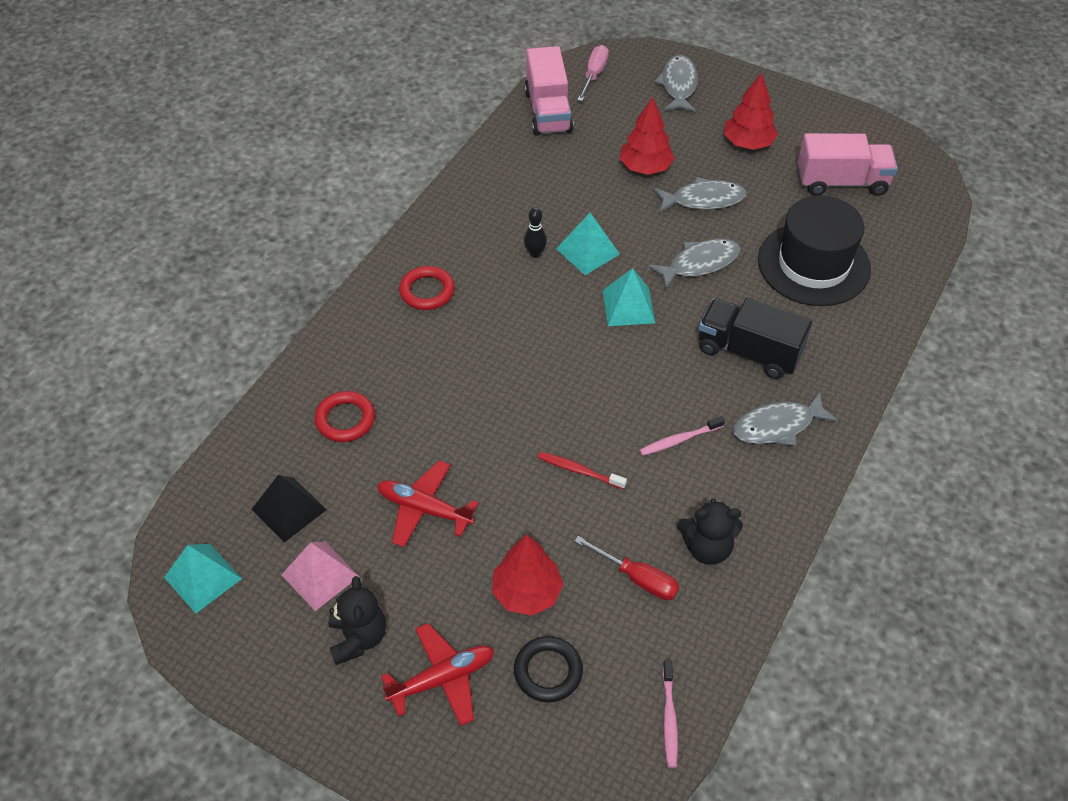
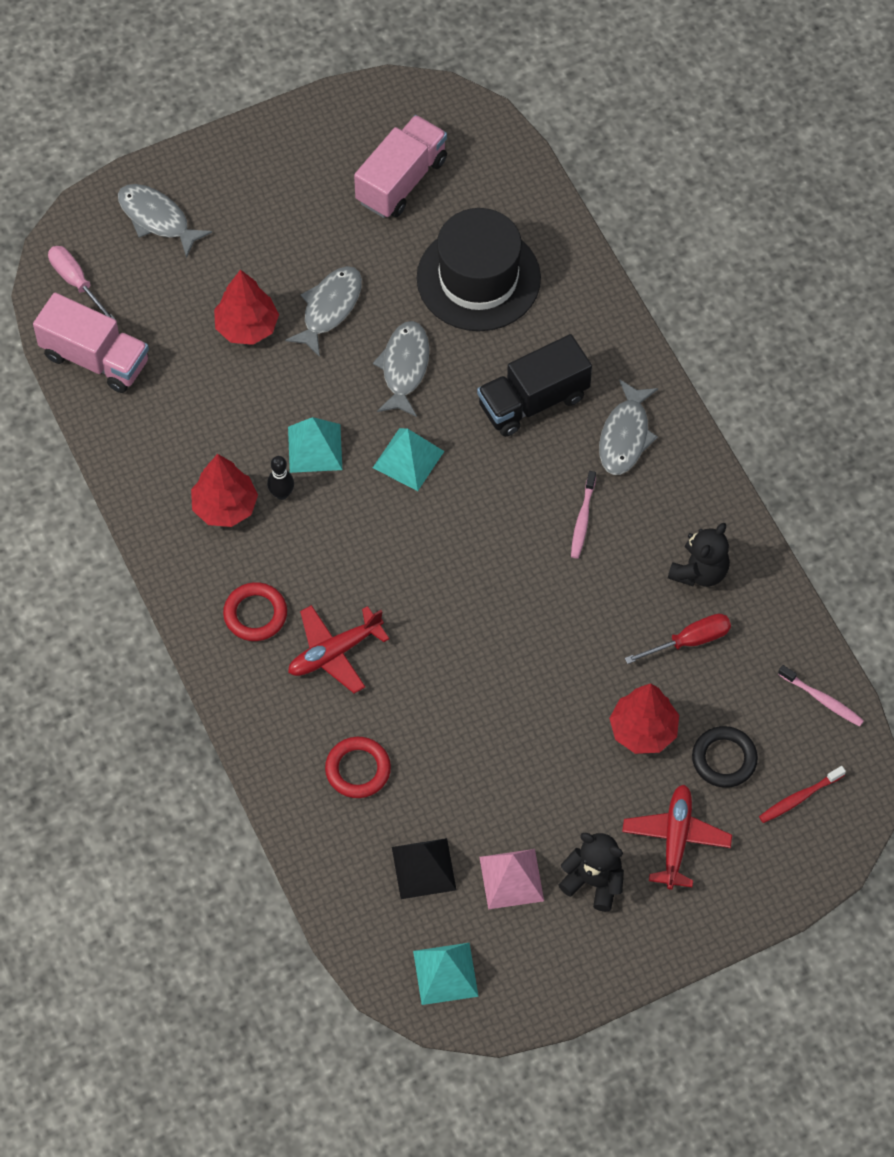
camera: 55 degrees left, 10 degrees up
red plane [377,460,479,547] -> red plane moved to [288,605,389,693]
red toothbrush [537,452,627,489] -> red toothbrush moved to [759,766,846,823]
red tree [724,72,778,150] -> red tree moved to [191,454,258,527]

